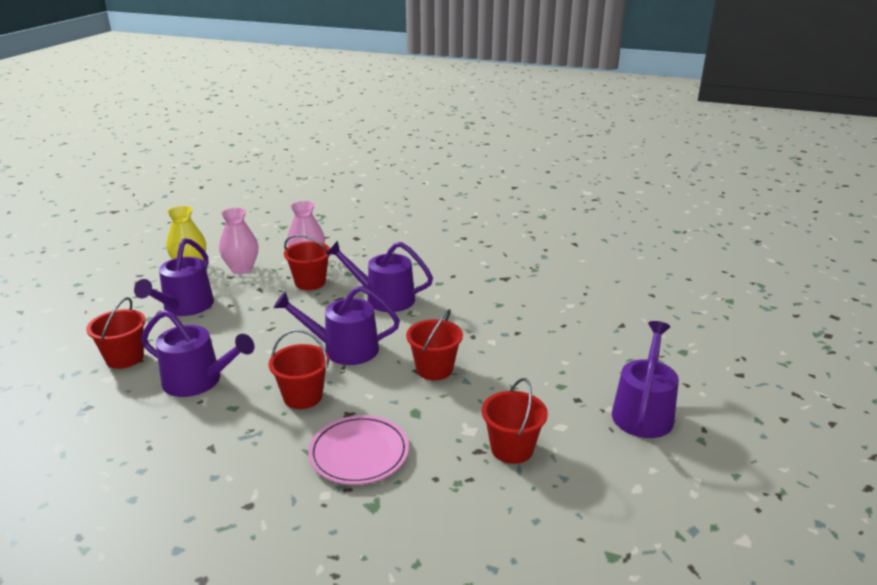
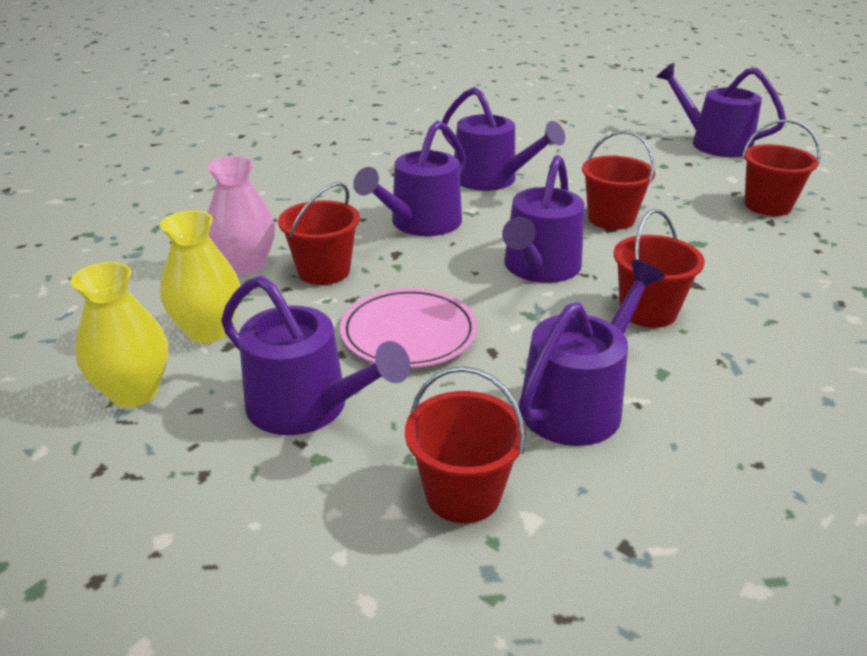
camera: 70 degrees left, 5 degrees up
pink vase [219,208,258,274] -> yellow vase [160,210,240,343]
pink plate [308,415,409,485] -> pink plate moved to [340,288,477,368]
none -> purple watering can [442,87,565,191]

